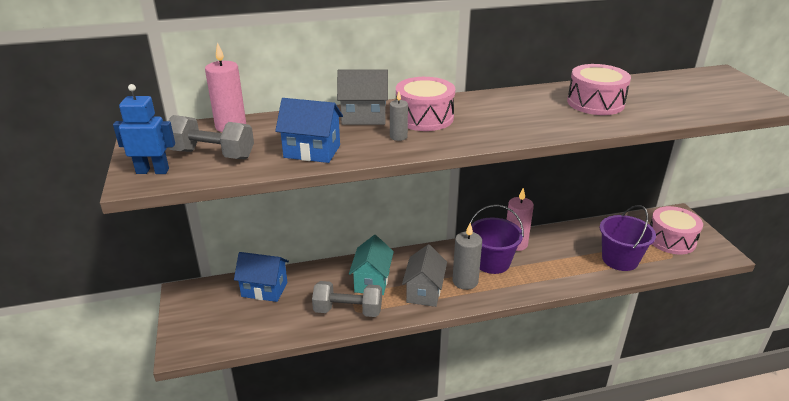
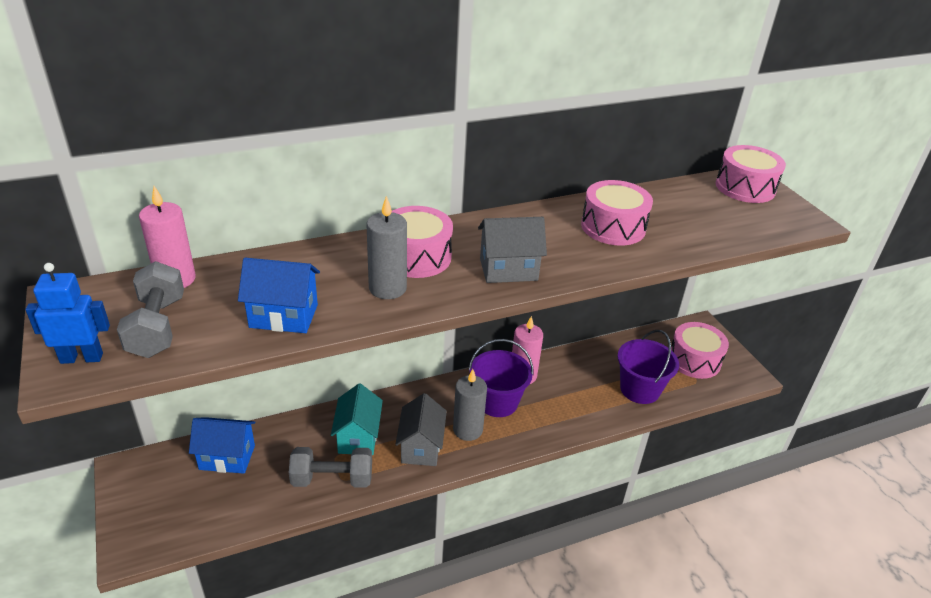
camera: 10 degrees left, 5 degrees up
grey dumbbell [168,115,254,159] -> grey dumbbell turned 75 degrees clockwise [117,261,184,358]
grey house [337,69,388,125] -> grey house moved to [478,217,547,283]
grey candle [390,92,408,141] -> grey candle [367,196,407,299], size x1.78
none -> pink drum [716,145,786,203]

